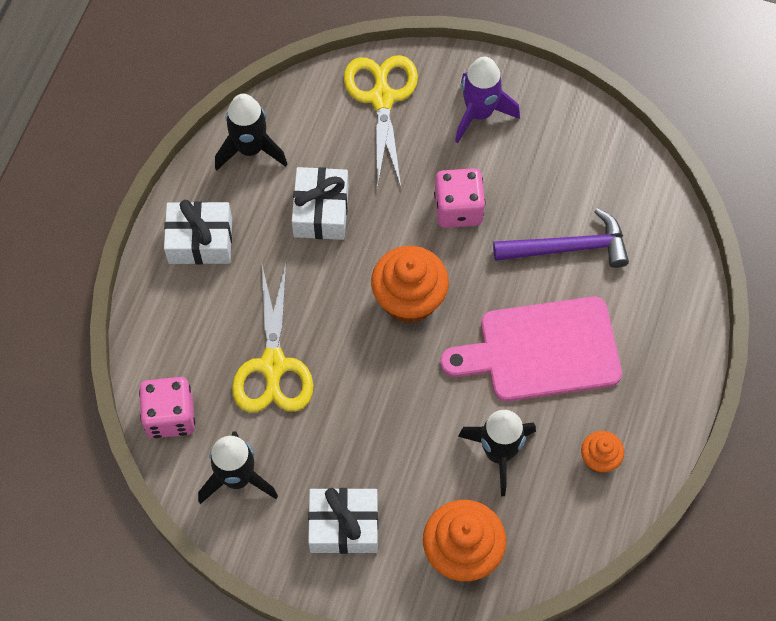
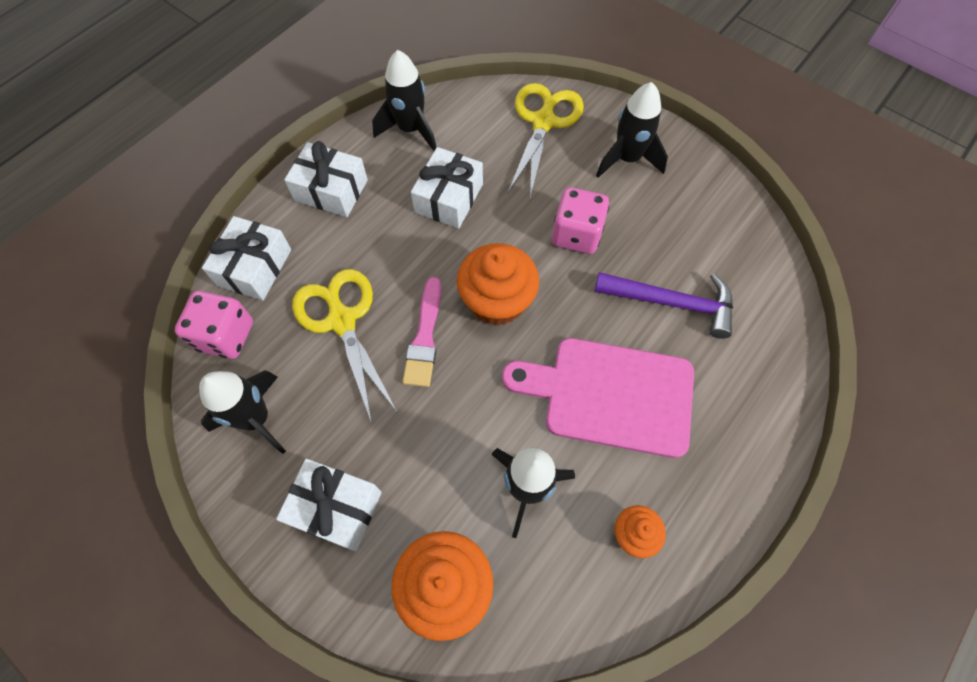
camera: 20 degrees right, 0 degrees up
yellow scissors [232,264,313,413] -> yellow scissors turned 135 degrees clockwise [292,269,397,423]
purple rocket [455,57,520,143] -> black rocket [596,82,668,178]
none -> white gift [202,216,291,301]
none -> pink brush [402,277,441,387]

